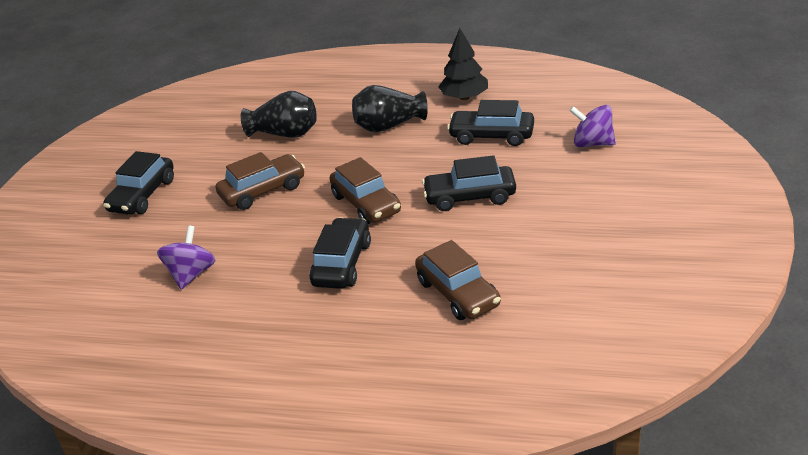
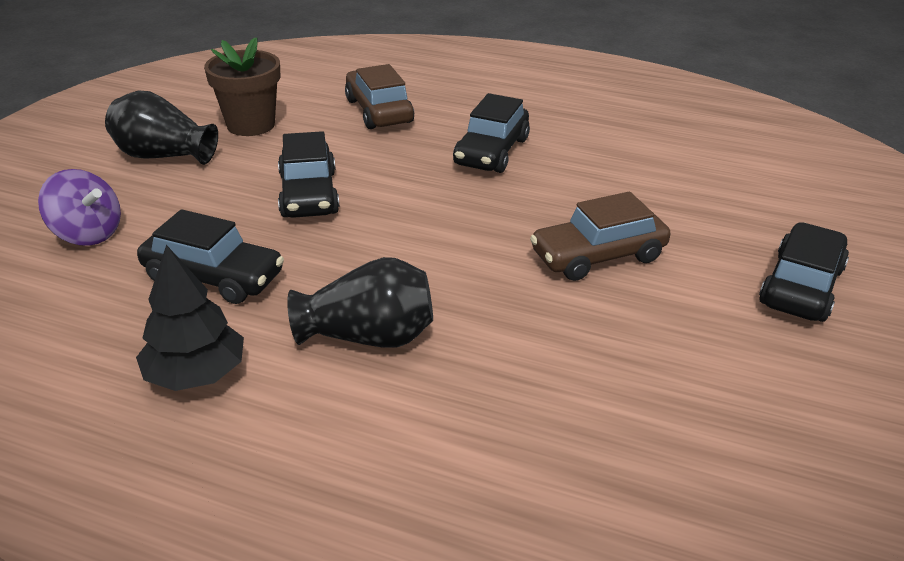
camera: 175 degrees left, 0 degrees up
purple spinning top [157,225,216,289] -> none
black vase [241,91,317,138] -> black vase moved to [105,91,218,165]
brown car [329,157,401,224] -> none
black car [422,155,516,211] -> black car turned 75 degrees clockwise [278,131,340,218]
none -> brown flower pot [204,37,280,136]

